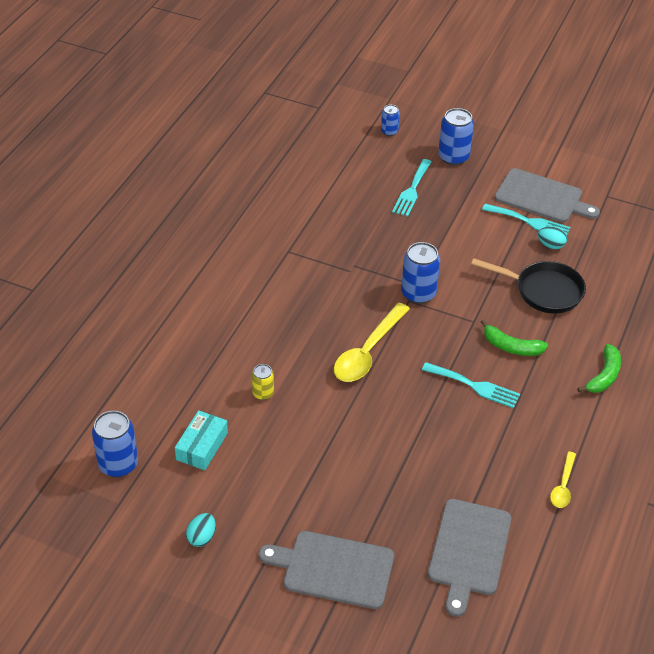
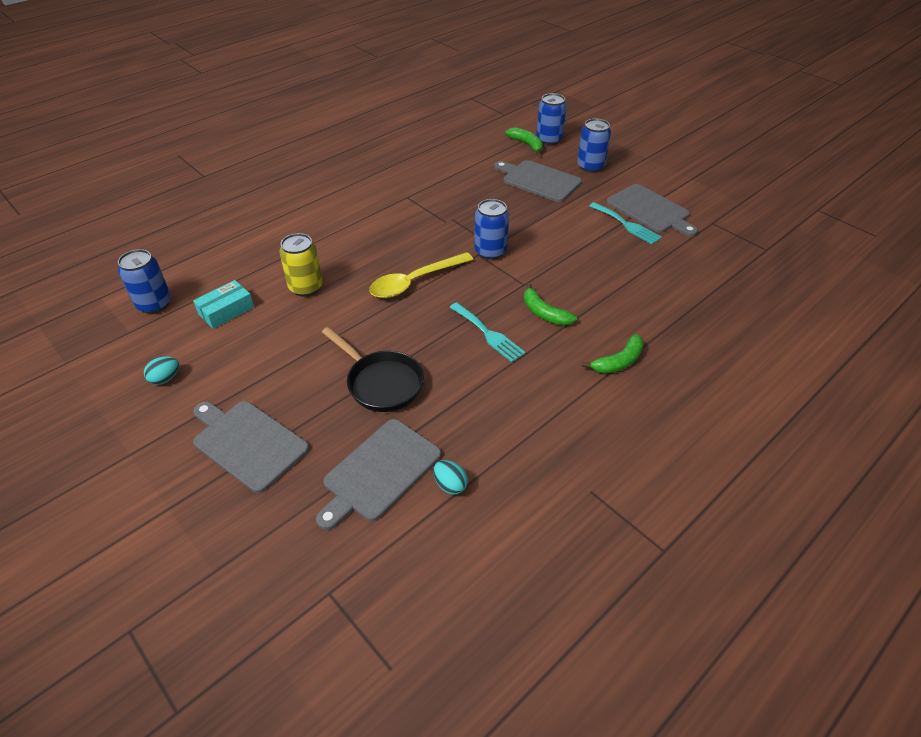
camera: 25 degrees right, 0 degrees up
yellow can [252,364,274,400] -> yellow can [279,233,323,297], size x1.77
blue can [381,105,400,136] -> blue can [536,93,567,145], size x1.77
turquoise fork [392,159,432,217] -> grey cutting board [494,160,582,202]
black pan [471,258,586,314] -> black pan moved to [322,327,424,412]
turquoise egg [538,226,567,249] -> turquoise egg moved to [433,460,468,495]
yellow spoon [550,451,576,508] -> none
none -> green banana [506,127,543,155]

